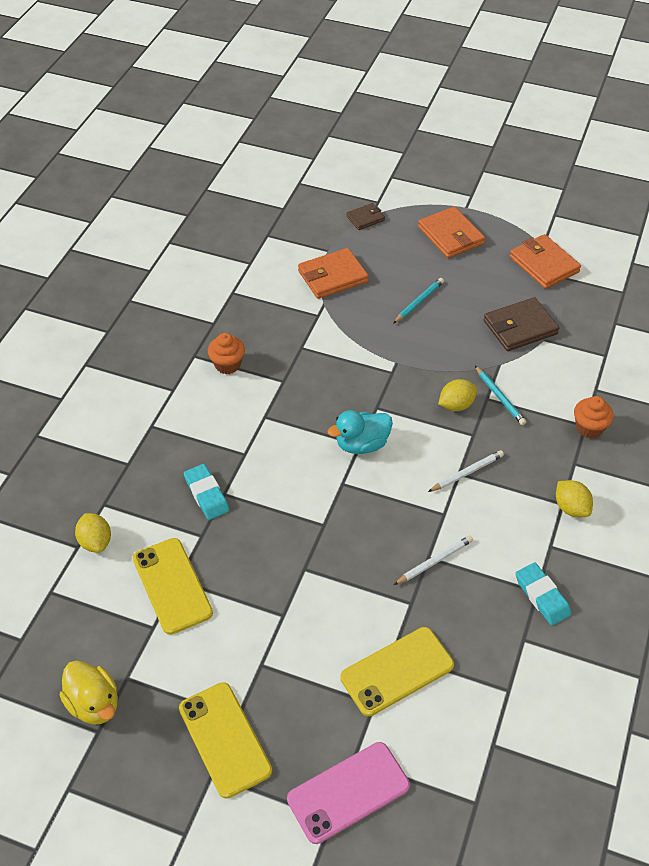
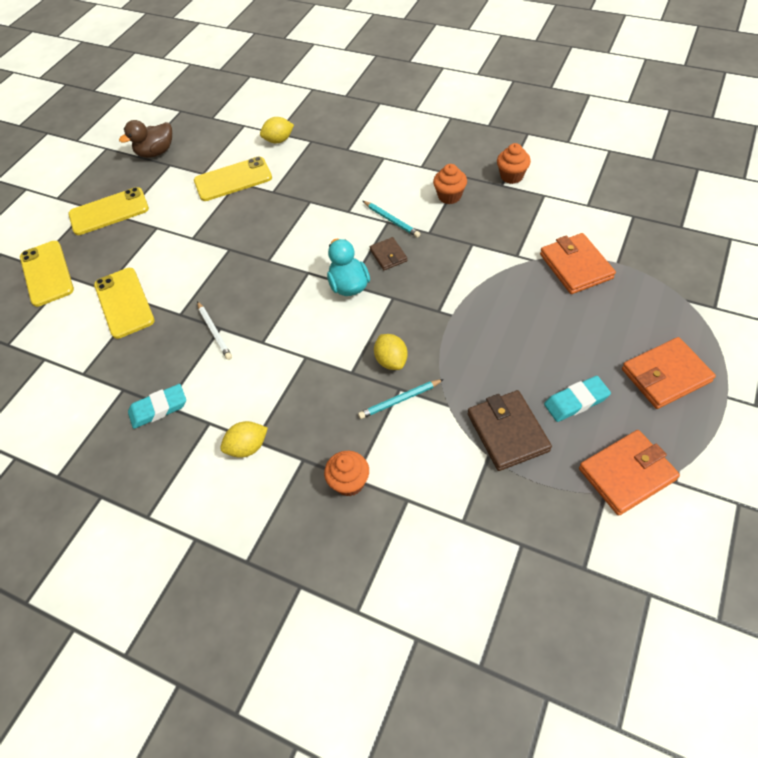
camera: 100 degrees right, 5 degrees up
yellow duck [60,661,118,725] -> brown duck [119,120,172,158]
turquoise eraser [184,464,229,520] -> turquoise eraser moved to [544,376,611,422]
pink phone [287,742,410,844] -> yellow phone [20,241,74,307]
brown wallet [346,203,385,230] -> brown wallet moved to [370,237,407,270]
turquoise pencil [393,278,444,324] -> turquoise pencil moved to [363,201,420,238]
white pencil [428,450,504,492] -> none
none -> orange cupcake [497,143,531,184]

